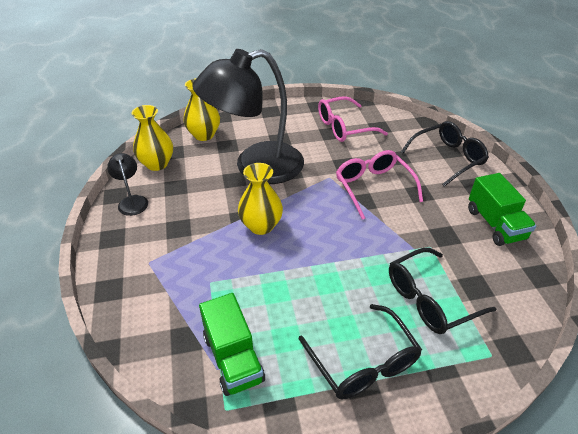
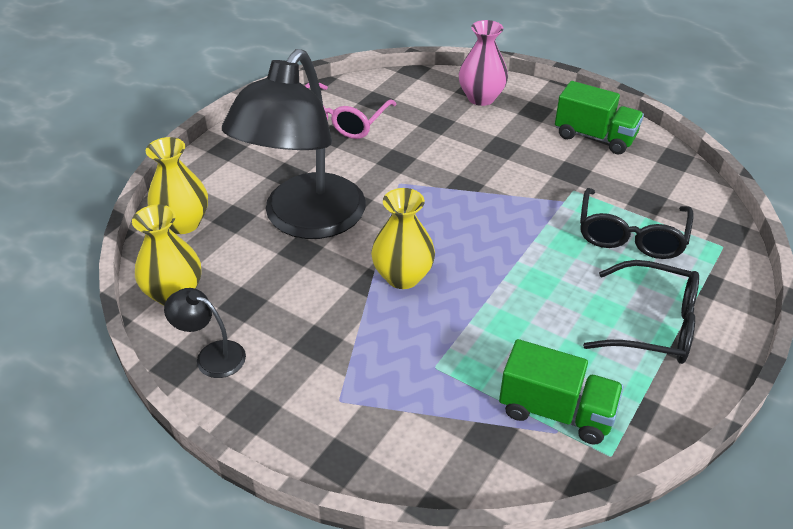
camera: 45 degrees left, 0 degrees up
pink glasses [336,150,423,220] -> none
black glasses [401,121,489,187] -> pink vase [459,20,508,106]

